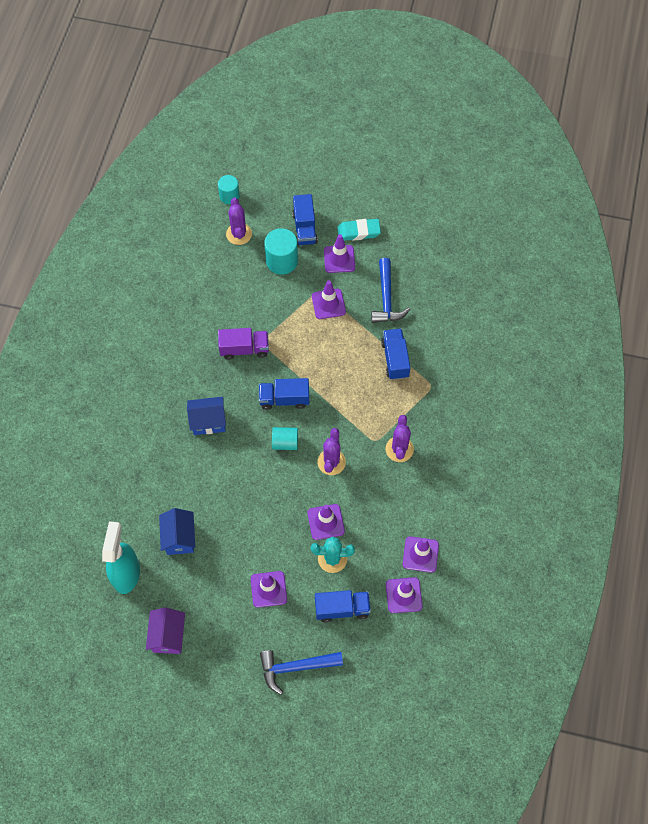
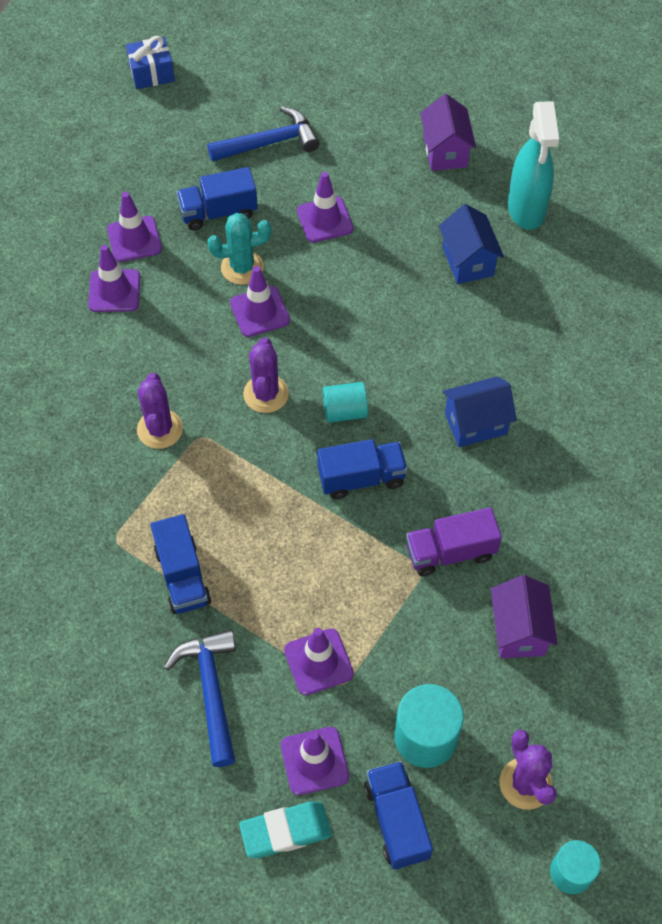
camera: 170 degrees right, 5 degrees down
none -> blue gift [126,36,175,89]
none -> purple house [491,575,558,658]

